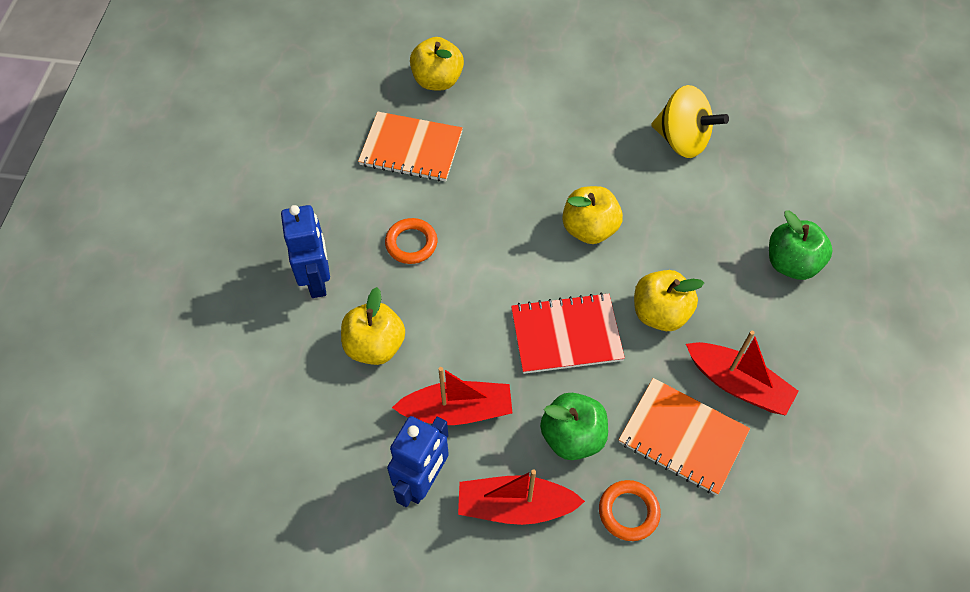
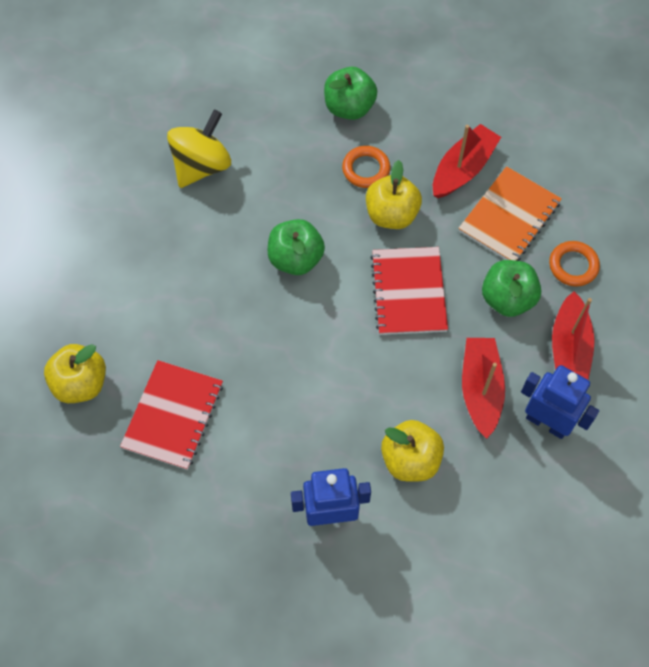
camera: 85 degrees left, 5 degrees up
orange notebook [358,111,463,182] -> red notebook [120,360,223,470]
orange ring [385,218,437,264] -> orange ring moved to [342,146,390,188]
yellow apple [562,186,623,244] -> green apple [268,219,325,275]

